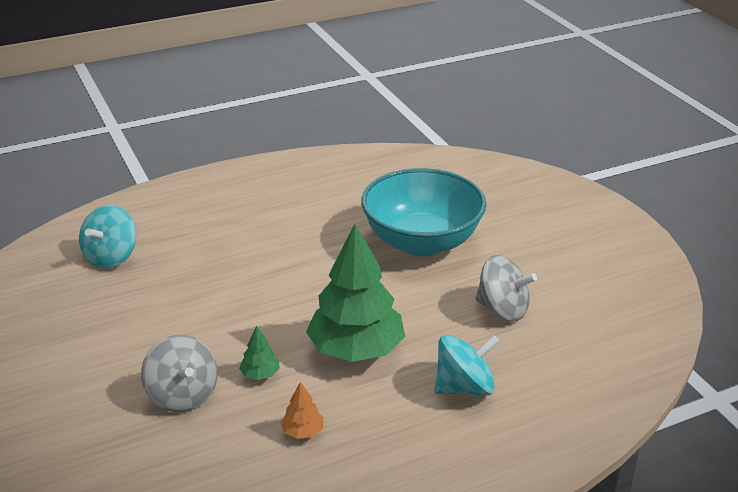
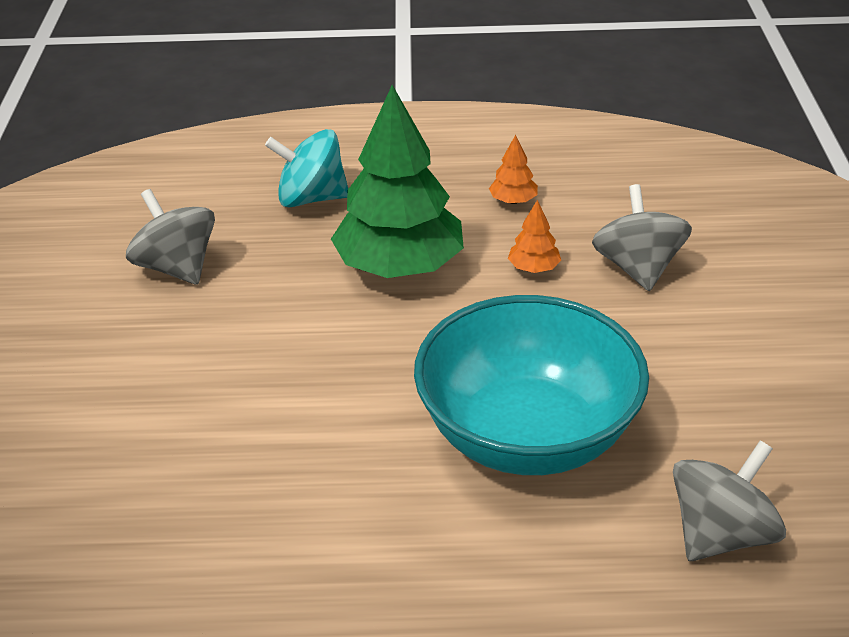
camera: 155 degrees left, 5 degrees up
turquoise spinning top [79,205,136,269] -> grey spinning top [673,440,786,561]
green tree [239,326,280,380] -> orange tree [508,200,561,273]
turquoise bowl [361,168,487,256] -> turquoise bowl moved to [414,295,649,475]

